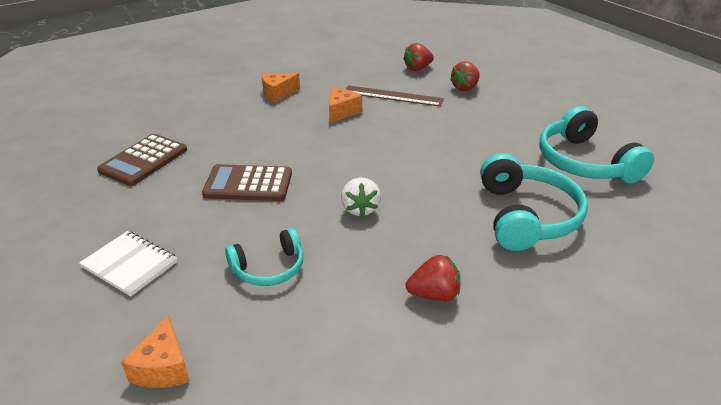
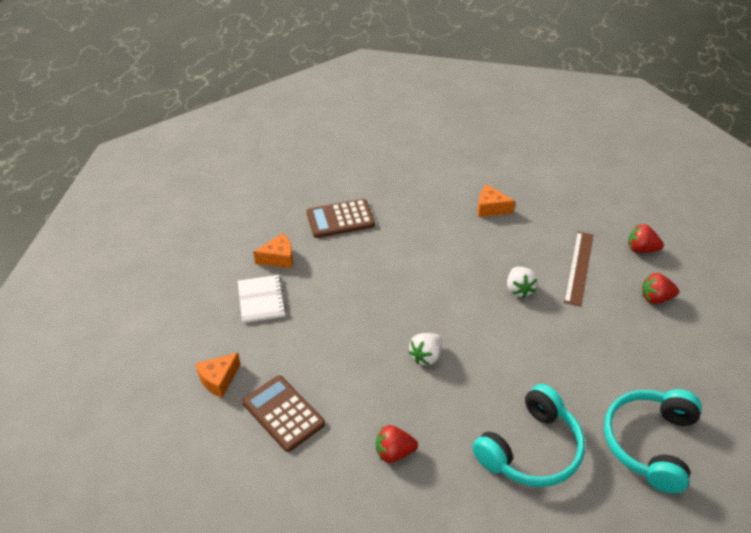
camera: 45 degrees right, 10 degrees up
brown calculator [202,164,292,201] -> brown calculator moved to [242,375,325,452]
turquoise headphones [225,228,303,286] -> none
orange cheese [329,88,362,123] -> orange cheese moved to [253,233,293,268]
brown ruler [346,85,444,107] -> brown ruler turned 45 degrees clockwise [564,231,593,307]
red strawberry [406,255,461,301] -> red strawberry turned 135 degrees clockwise [376,425,418,463]
none -> white strawberry [507,267,538,298]

